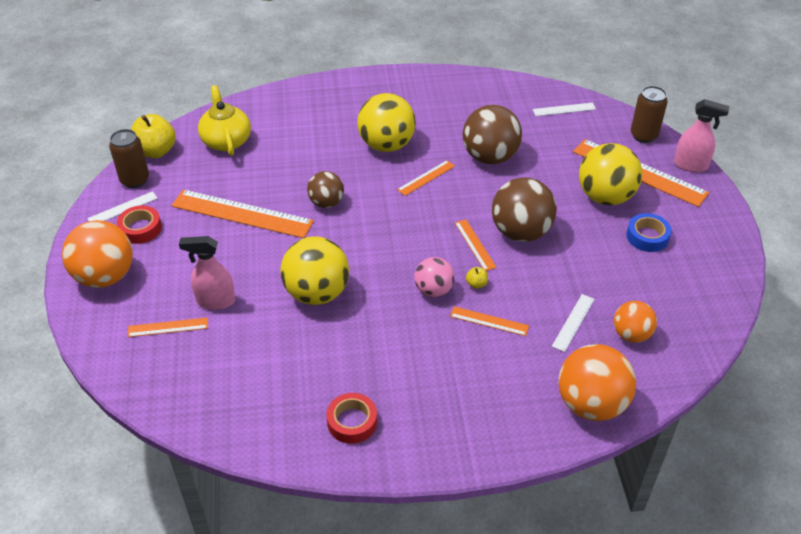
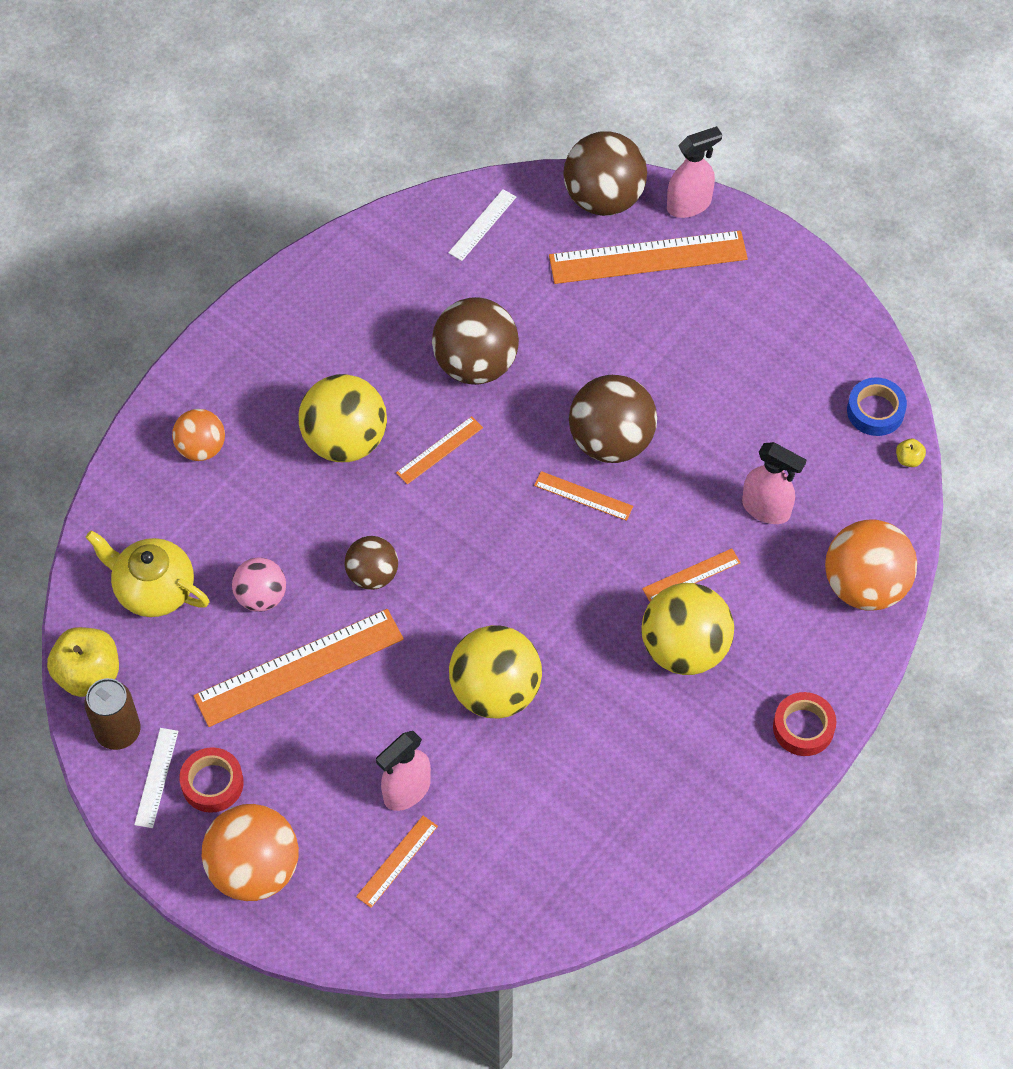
camera: 45 degrees left, 15 degrees up
red tape [327,393,377,444] -> red tape moved to [773,692,836,756]
orange ruler [397,160,455,196] -> orange ruler turned 45 degrees clockwise [396,416,483,484]
pink ball [414,257,455,297] -> pink ball moved to [232,558,286,612]
yellow apple [466,267,488,289] -> yellow apple moved to [896,439,926,467]
white ruler [552,294,595,352] -> pink spray bottle [742,442,806,524]
yellow ball [579,143,642,205] -> yellow ball moved to [641,583,734,675]
orange ball [614,301,657,343] -> orange ball moved to [172,409,225,461]
blue tape [626,213,672,252] -> blue tape moved to [847,377,907,436]
brown can [631,86,668,143] -> brown ball [563,131,647,216]

